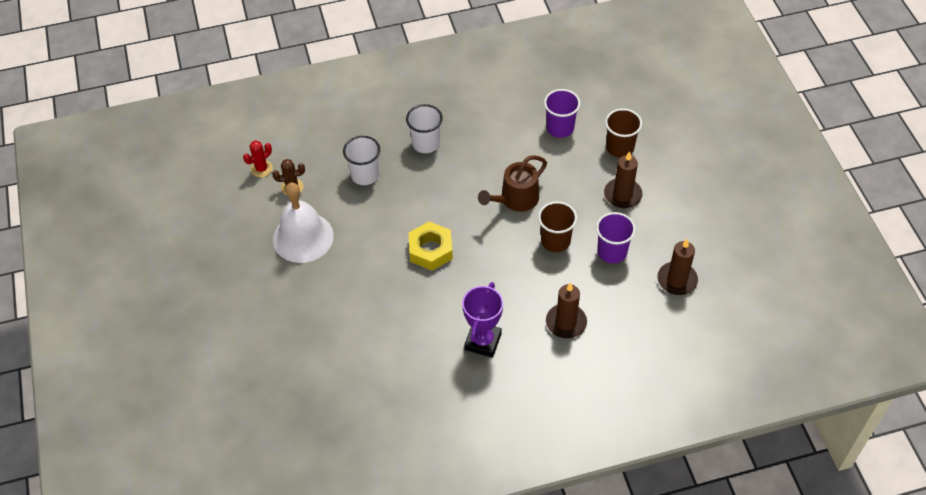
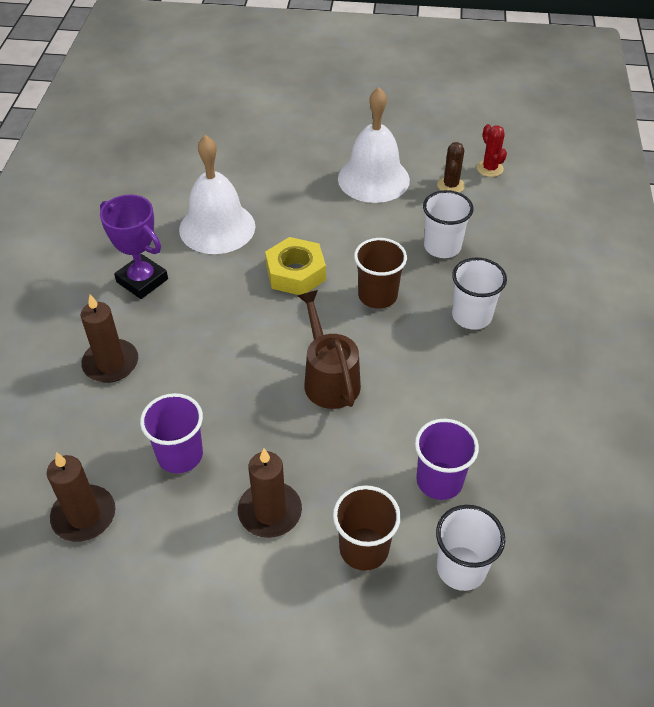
camera: 110 degrees right, 5 degrees down
brown cup [538,201,577,252] -> brown cup moved to [354,238,407,309]
none -> white bell [179,135,256,254]
none -> white cup [436,505,505,591]

